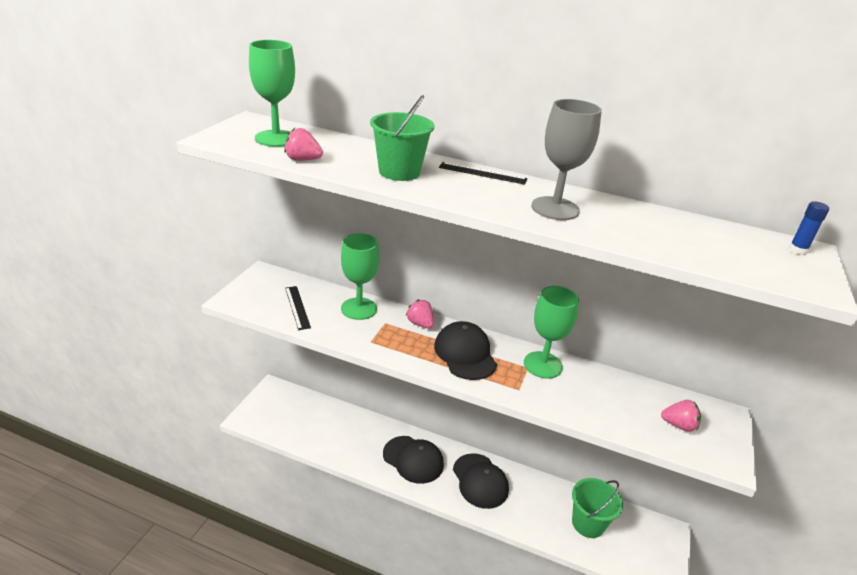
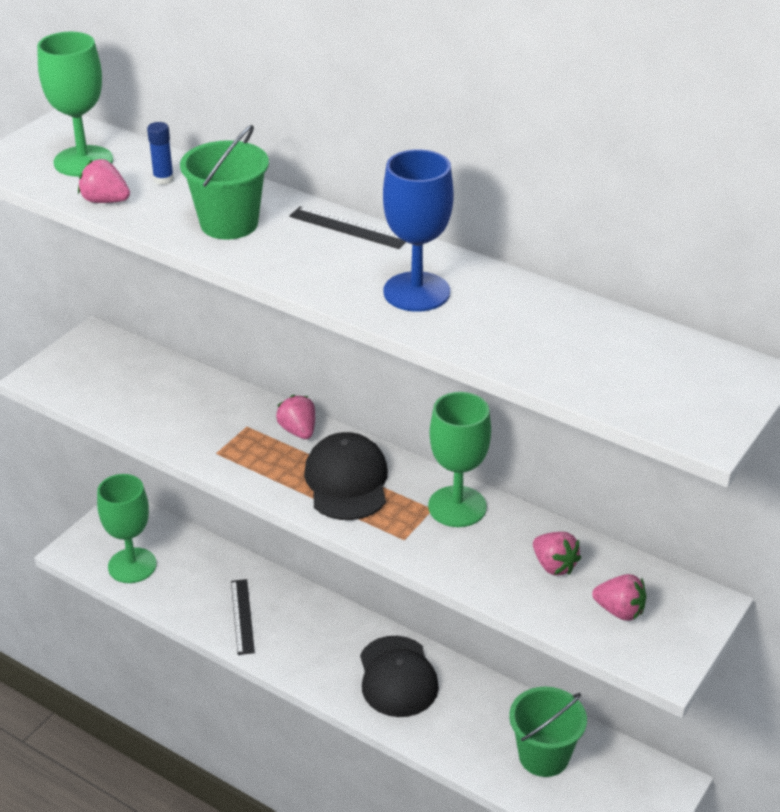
camera: 15 degrees right, 5 degrees up
black ruler [285,286,311,330] -> black ruler moved to [231,579,255,655]
green goblet [341,233,379,320] -> green goblet moved to [97,474,157,583]
black cap [383,436,444,484] -> none
grey goblet [531,99,602,220] -> blue goblet [383,149,454,312]
blue glue stick [789,201,829,255] -> blue glue stick moved to [147,122,174,185]
none -> pink strawberry [533,532,581,575]

